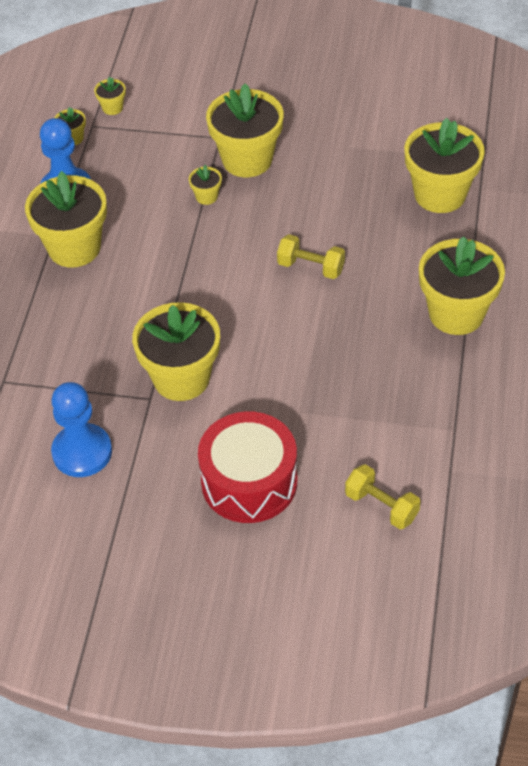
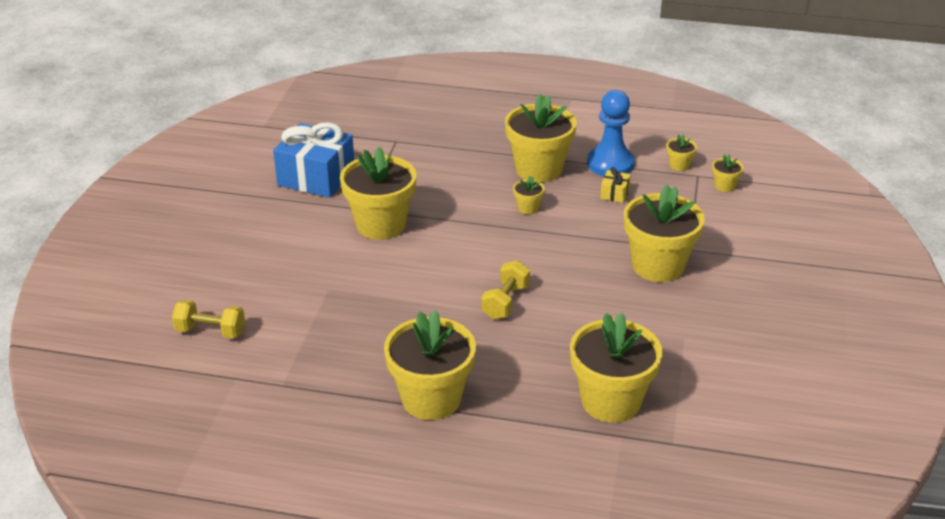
camera: 90 degrees right, 15 degrees down
blue pawn [51,382,112,477] -> blue gift [273,122,354,198]
yellow flower pot [189,165,222,205] -> yellow flower pot moved to [513,176,545,214]
red drum [198,411,297,523] -> none
yellow dumbbell [345,464,420,529] -> yellow dumbbell turned 60 degrees clockwise [172,300,245,339]
none -> yellow gift [600,167,631,203]

